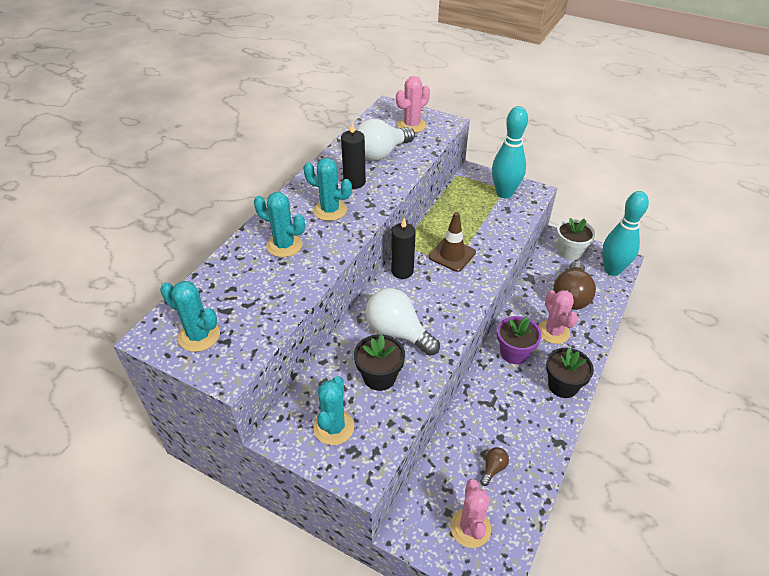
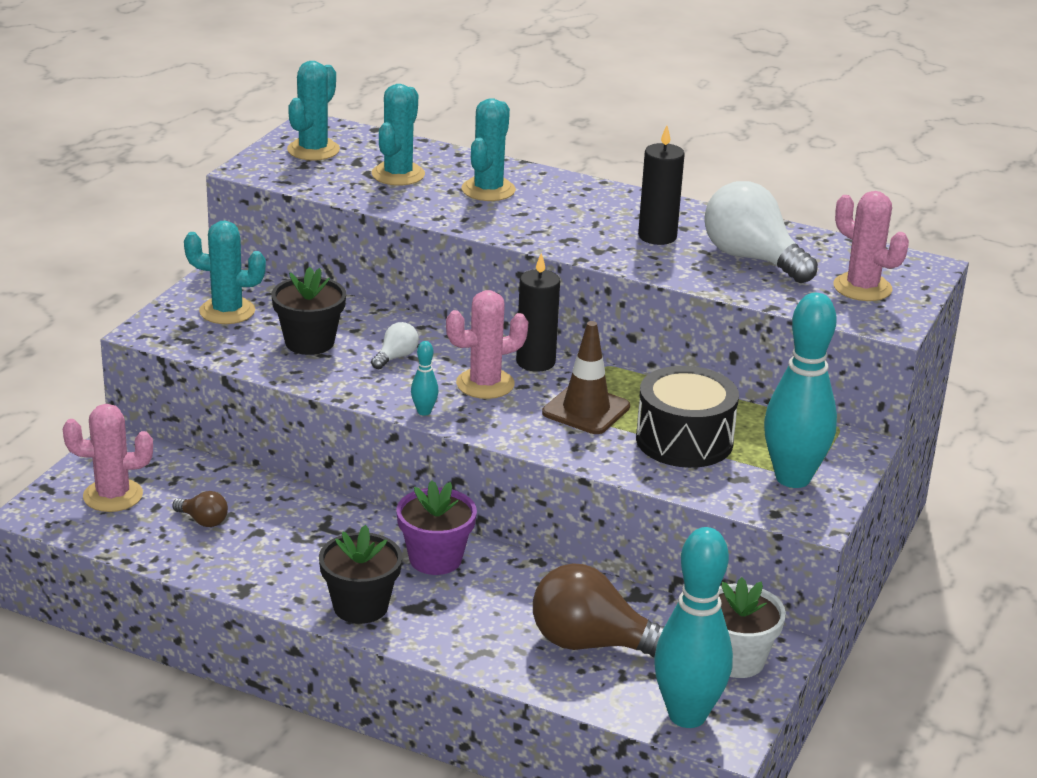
camera: 85 degrees right, 15 degrees down
turquoise cactus [303,158,352,221] -> turquoise cactus moved to [372,84,425,185]
white light bulb [366,288,440,356] -> white light bulb [371,322,419,369], size x0.46
pink cactus [538,290,578,344] -> pink cactus moved to [446,290,528,399]
none -> turquoise bowling pin [411,341,438,416]
none -> black drum [636,366,739,468]

